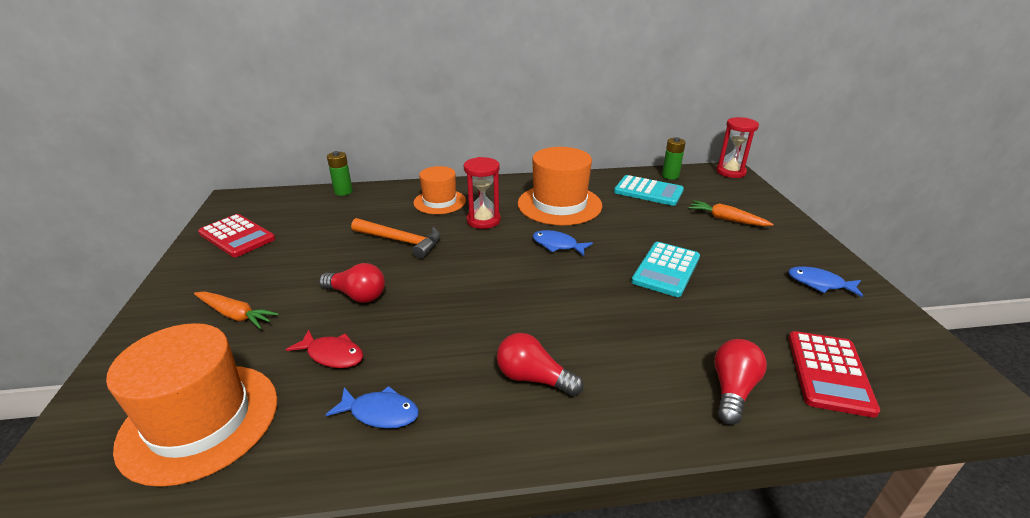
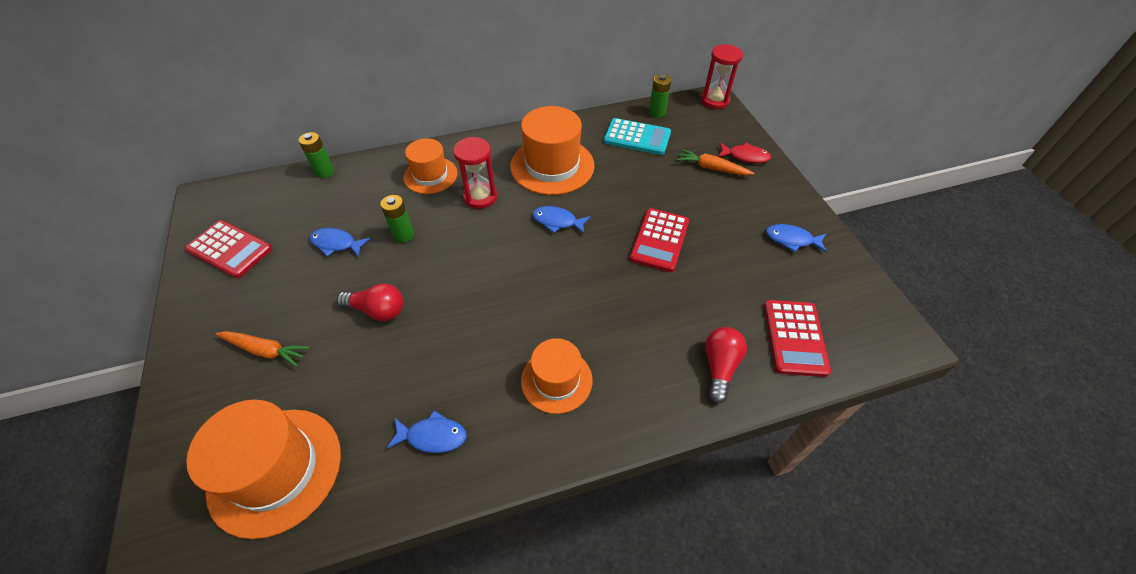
camera: 10 degrees left, 20 degrees up
red fish [286,329,363,368] -> red fish moved to [718,143,771,163]
orange hammer [351,218,440,258] -> green battery [380,195,414,243]
red light bulb [497,333,584,396] -> orange hat [521,338,592,414]
turquoise calculator [631,242,700,297] -> red calculator [630,208,689,272]
none -> blue fish [309,228,371,257]

